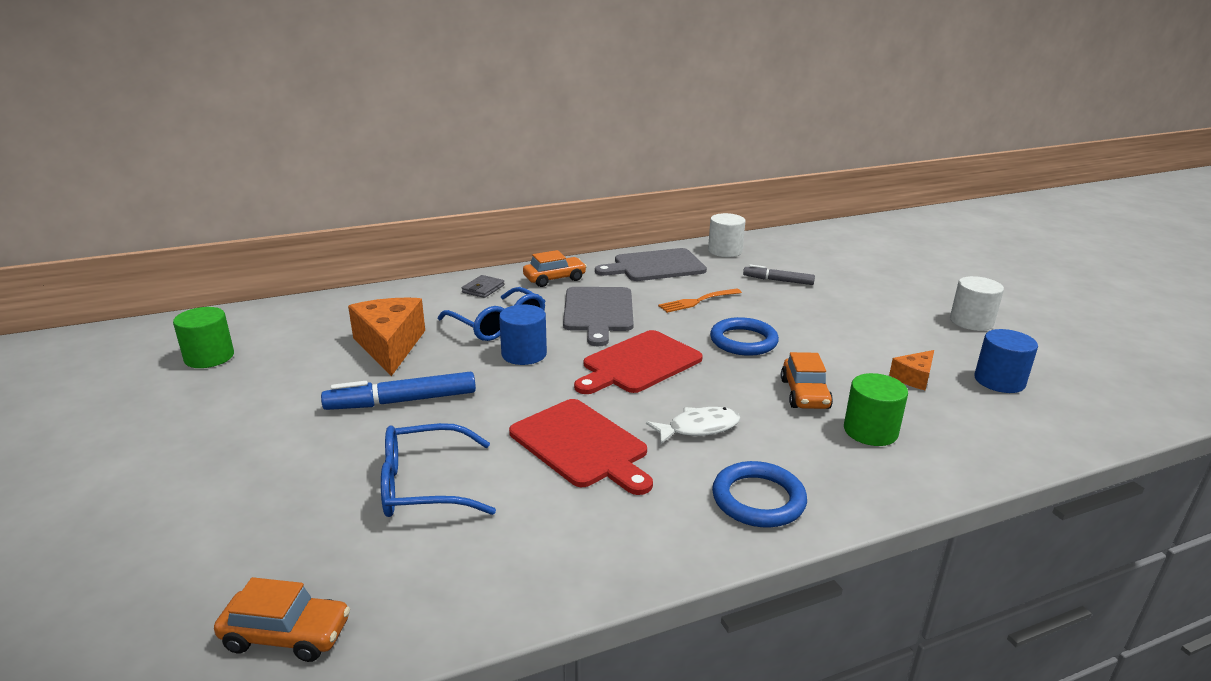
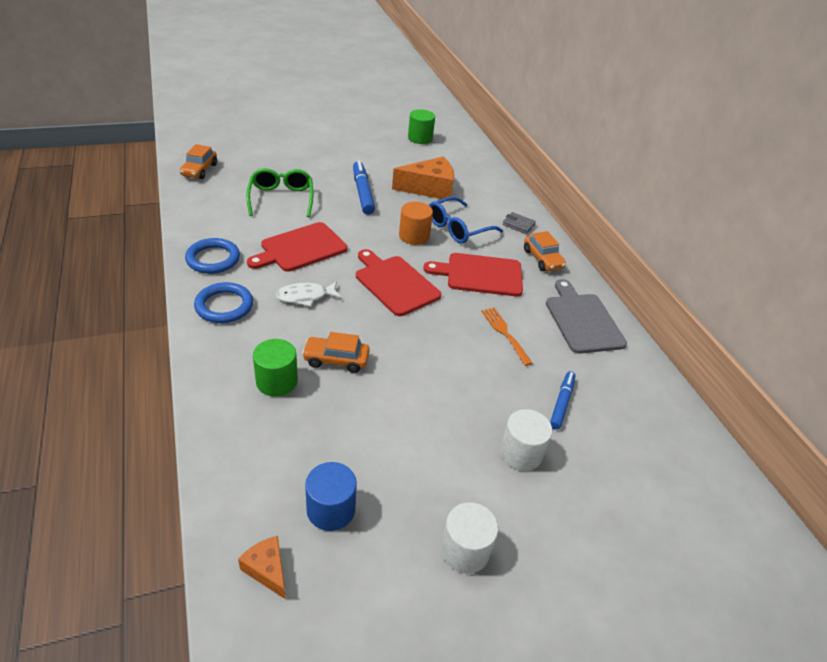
camera: 90 degrees right, 15 degrees up
blue glasses [381,423,496,517] -> green glasses [246,168,313,217]
blue cylinder [499,304,547,365] -> orange cylinder [399,202,433,245]
grey cutting board [563,287,634,346] -> red cutting board [423,253,523,297]
white fish [646,407,740,444] -> white fish turned 90 degrees clockwise [275,281,342,307]
white cylinder [708,213,746,257] -> white cylinder moved to [500,409,553,471]
blue ring [710,317,779,356] -> blue ring moved to [185,238,240,274]
grey marker [743,265,815,285] -> blue marker [550,371,576,430]
orange cheese [889,350,934,390] -> orange cheese moved to [238,536,286,599]

